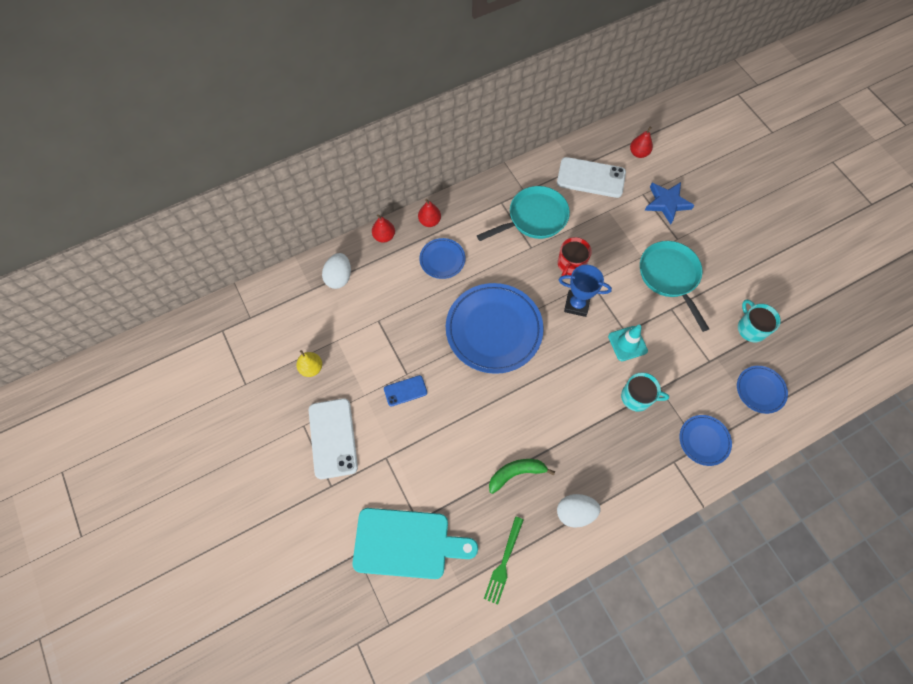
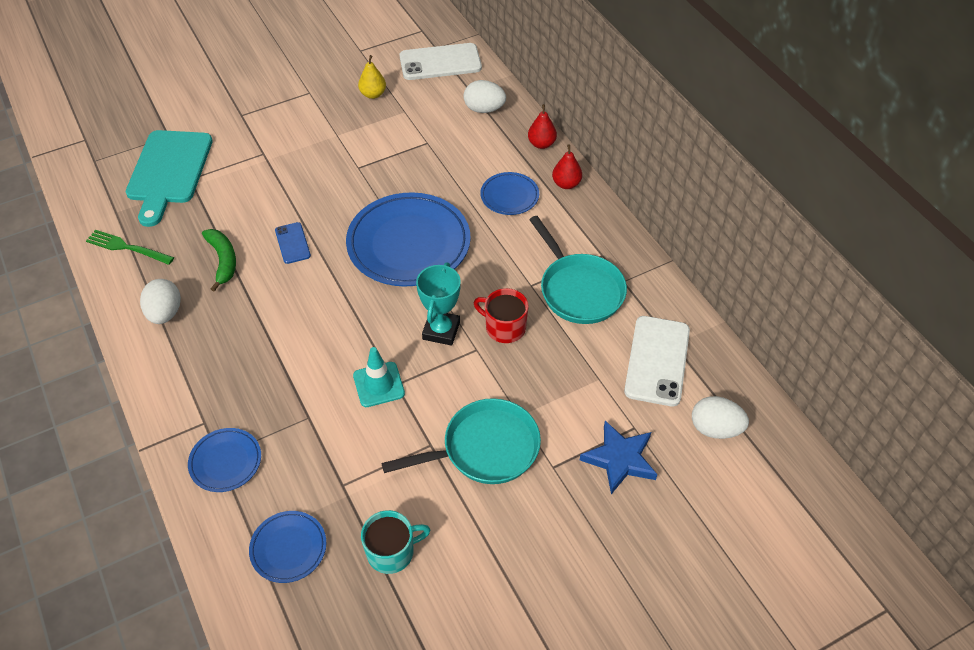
camera: 90 degrees right, 15 degrees down
white phone [309,398,358,479] -> white phone moved to [400,43,482,80]
blue phone [384,375,427,407] -> blue phone moved to [275,222,311,264]
blue trophy [559,265,612,317] -> turquoise trophy [416,262,461,346]
turquoise mug [621,372,669,412] -> none
red pear [630,127,653,158] -> white egg [692,396,749,439]

